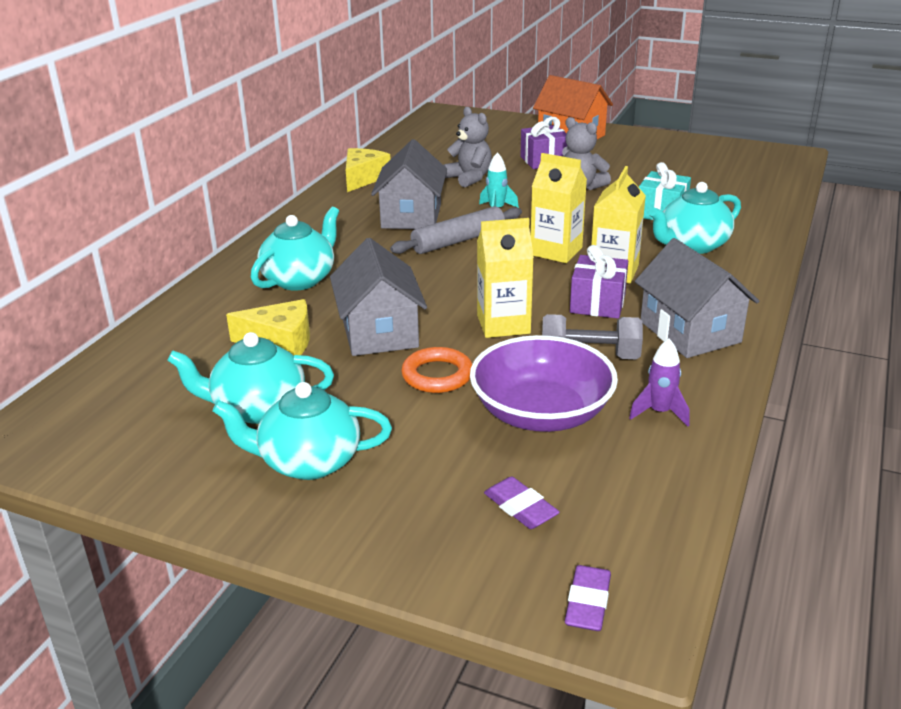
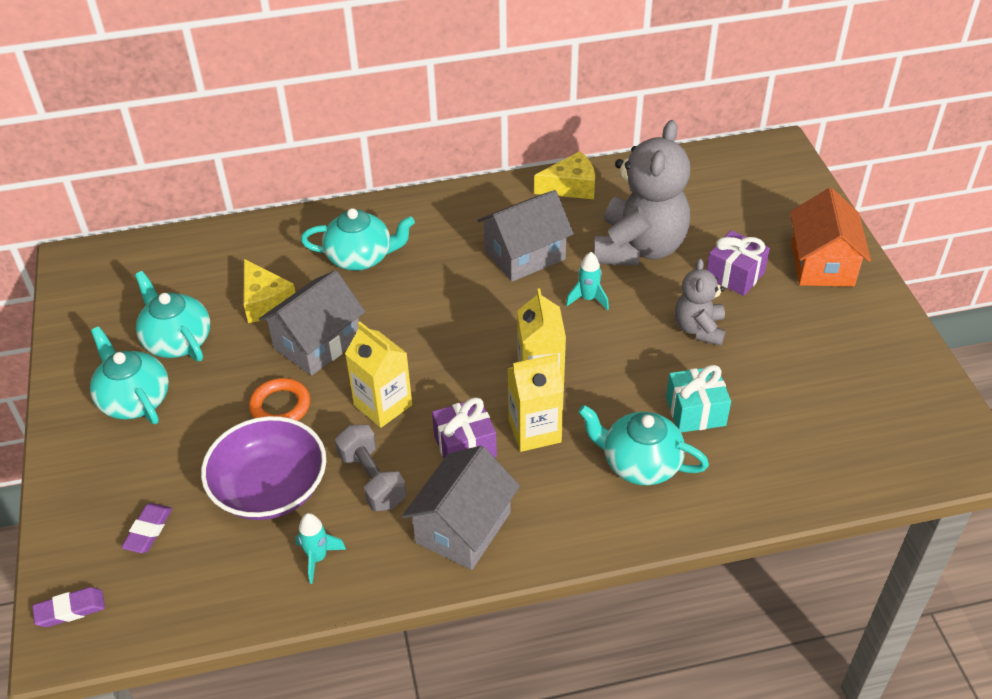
camera: 55 degrees right, 15 degrees up
grey rolling pin [390,206,522,254] -> none
grey teddy bear [444,107,492,187] -> grey teddy bear [594,120,690,266], size x1.86
purple rocket [629,339,690,426] -> turquoise rocket [295,513,346,584]

